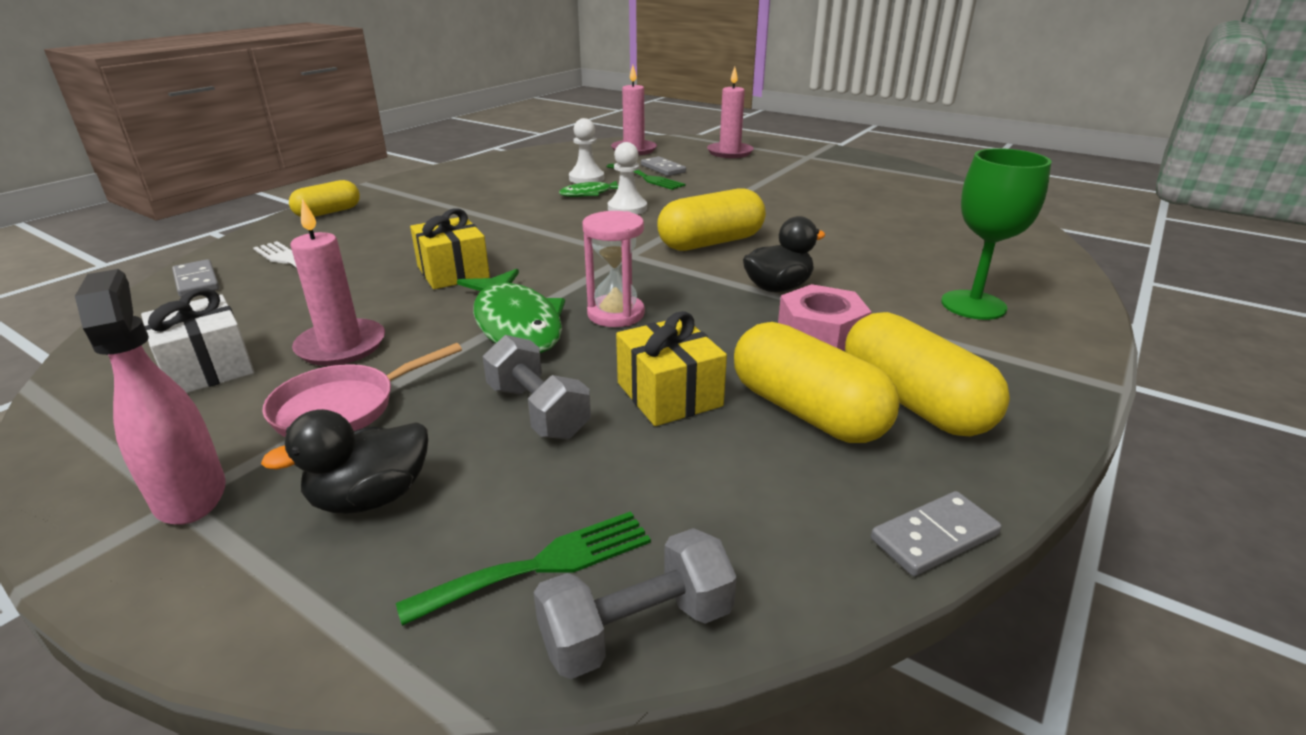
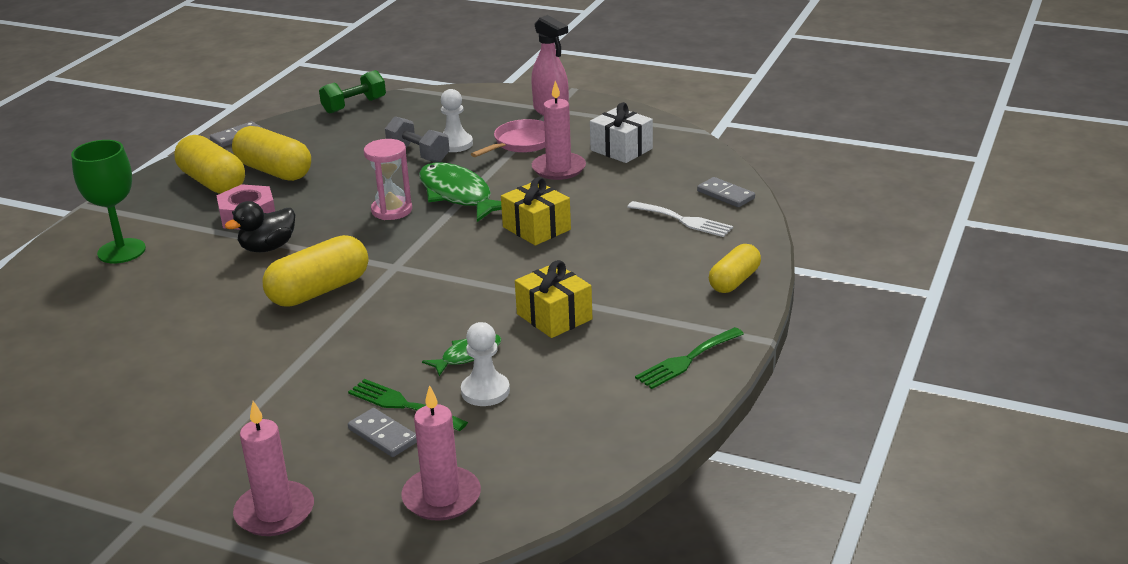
camera: 170 degrees right, 0 degrees up
black duck [261,409,428,514] -> none
green fork [396,511,651,626] -> green fork moved to [635,327,744,389]
grey dumbbell [534,528,737,679] -> green dumbbell [319,70,386,114]
white pawn [608,142,647,215] -> white pawn moved to [441,89,473,152]
yellow gift [616,311,727,426] -> yellow gift moved to [515,260,592,338]

